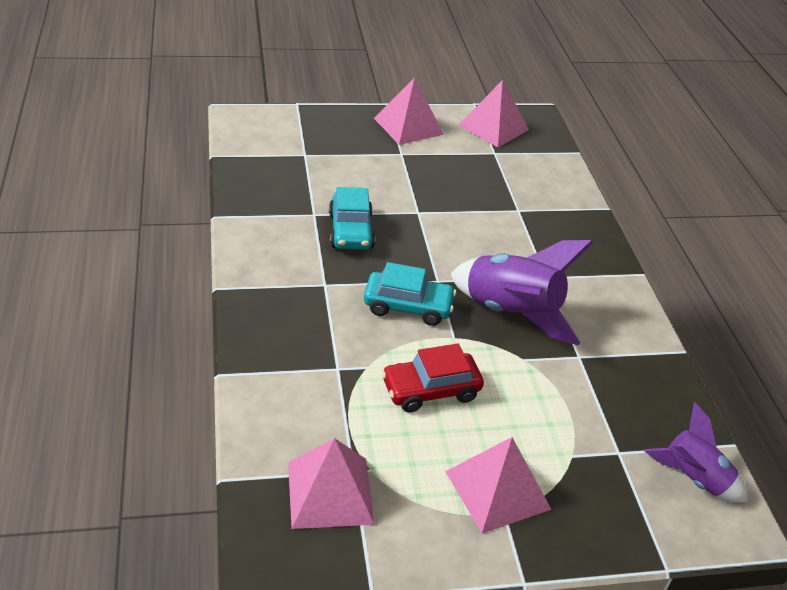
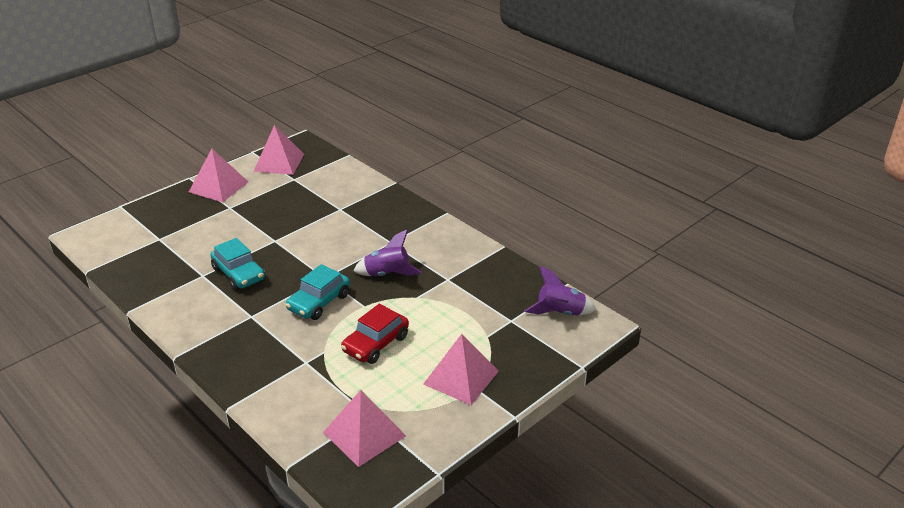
camera: 30 degrees left, 5 degrees down
turquoise car [364,262,456,326] -> turquoise car turned 150 degrees clockwise [285,264,350,320]
purple rocket [450,240,593,345] -> purple rocket [353,230,422,276], size x0.61

